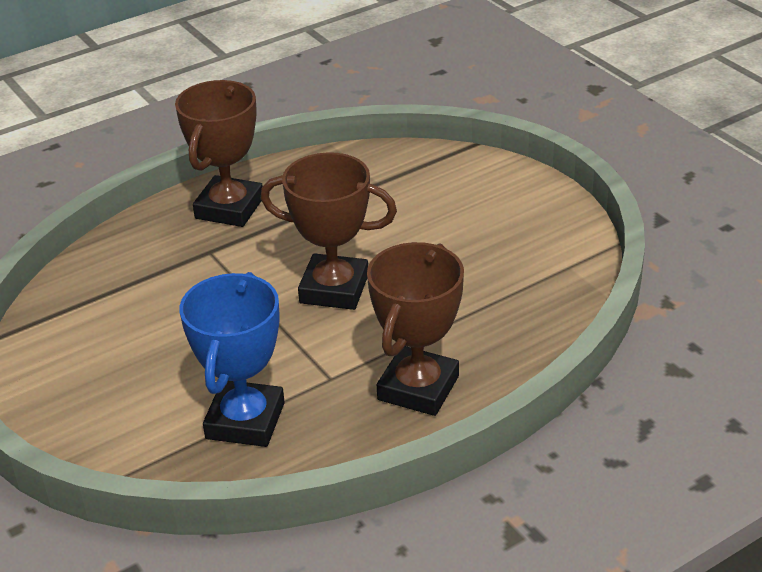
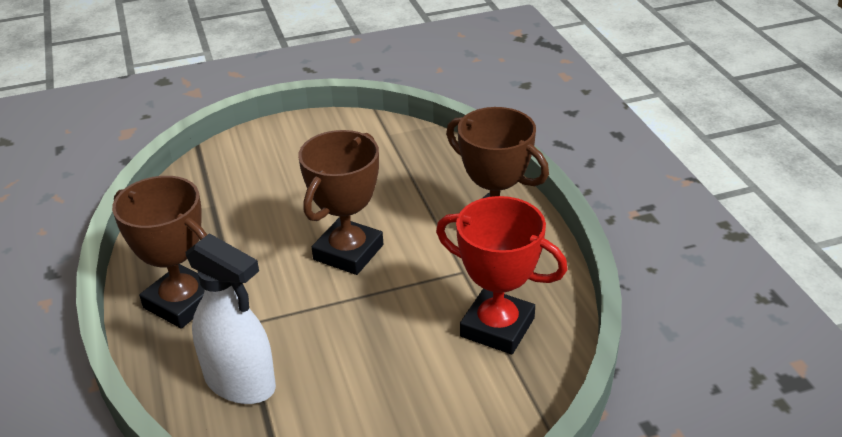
camera: 75 degrees left, 0 degrees up
blue trophy [180,272,285,447] -> red trophy [436,196,568,354]
none -> white spray bottle [185,233,276,404]

